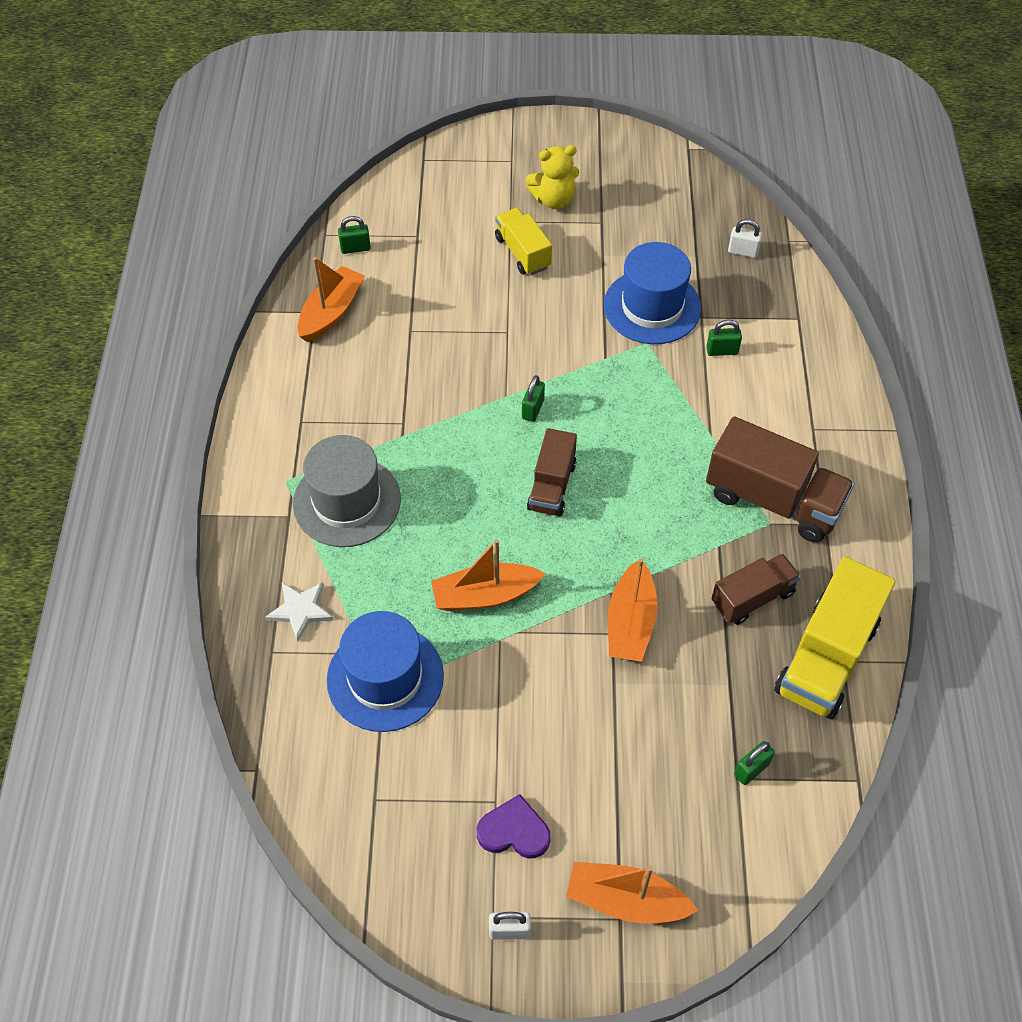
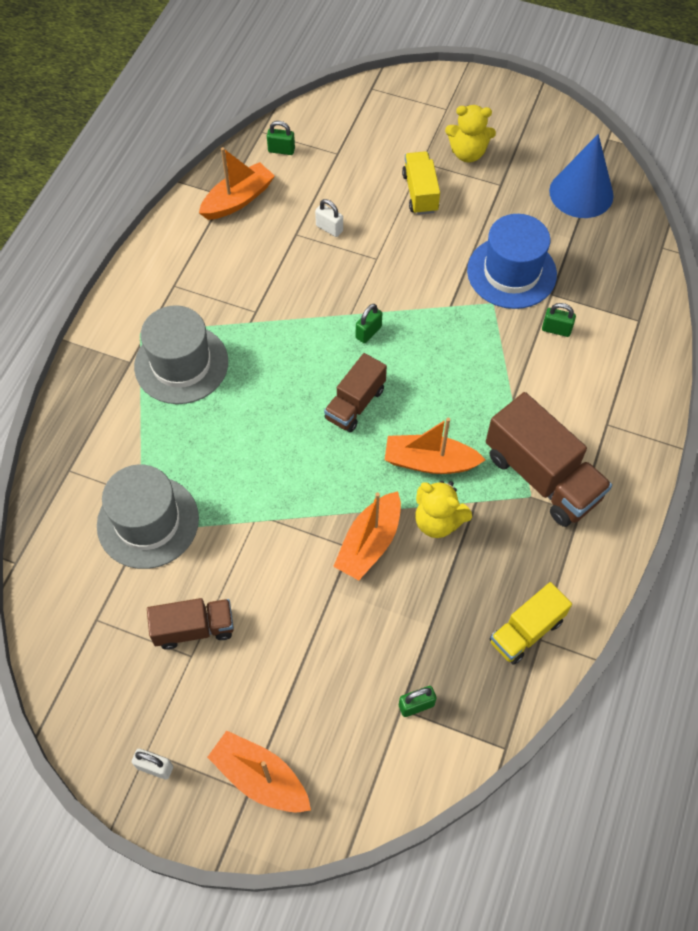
camera: 20 degrees right, 5 degrees up
white star [265,582,334,642] -> none
blue hat [327,611,444,732] -> grey hat [97,464,199,569]
orange boat [431,539,546,611] -> orange boat moved to [385,418,486,474]
purple heart [477,794,551,859] -> none
brown truck [711,553,801,625] -> brown truck moved to [147,598,234,650]
white padlock [728,219,762,258] -> white padlock moved to [315,199,343,237]
yellow truck [774,557,895,719] -> yellow truck [490,582,572,665], size x0.60
none -> yellow teddy bear [415,481,472,538]
none -> blue cone [549,134,614,218]

